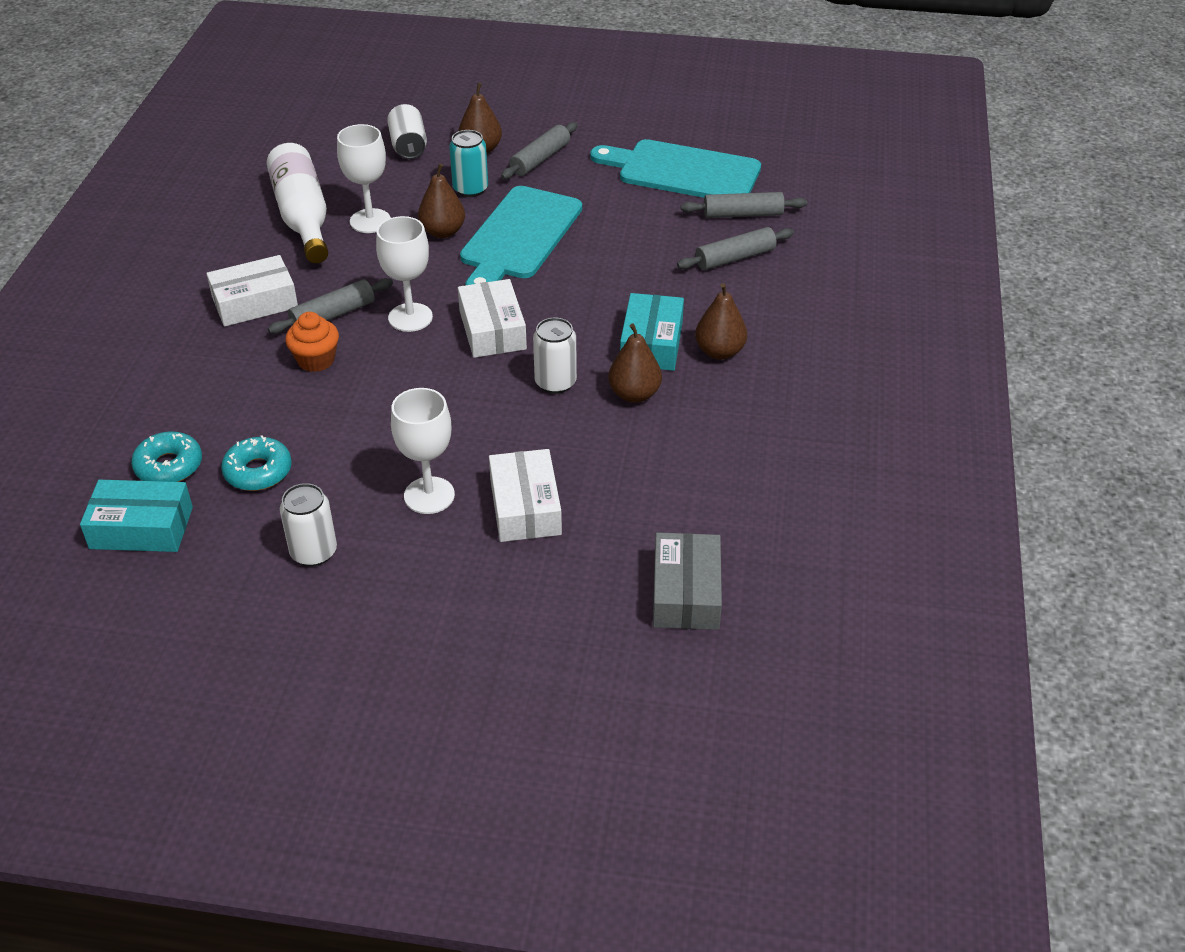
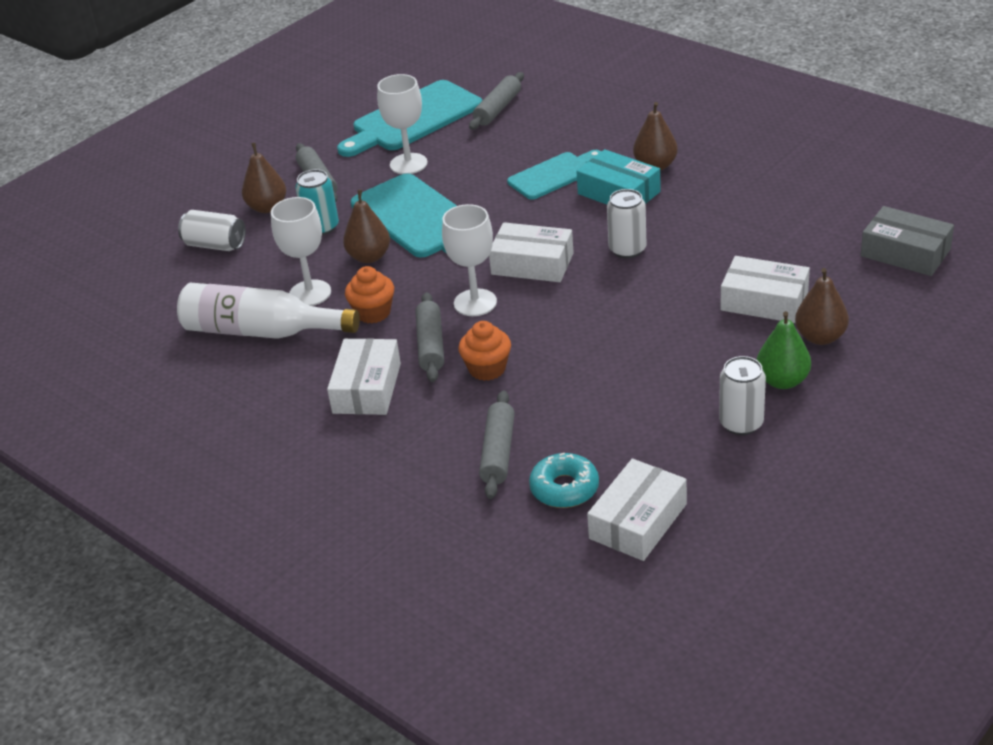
camera: 55 degrees left, 5 degrees down
turquoise box [80,480,193,552] -> white box [587,459,687,561]
turquoise donut [221,435,292,491] -> none
white goblet [391,388,455,514] -> white goblet moved to [377,74,427,174]
brown pear [608,323,662,403] -> brown pear moved to [795,268,849,345]
grey rolling pin [677,227,794,270] -> grey rolling pin moved to [479,390,515,499]
none -> orange cupcake [345,266,394,323]
none -> turquoise cutting board [507,150,601,200]
none -> green pear [757,311,811,389]

